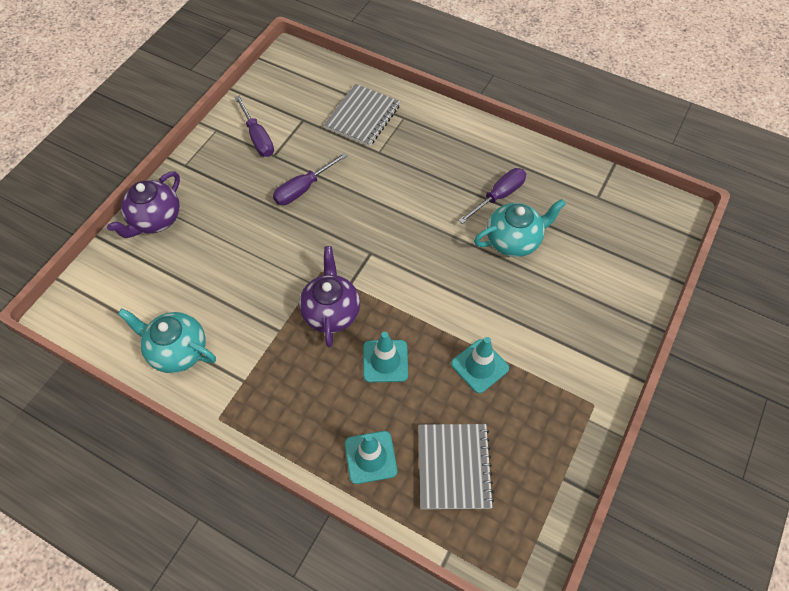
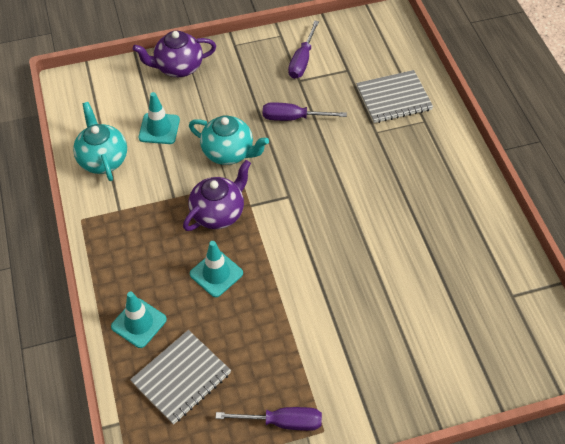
camera: 45 degrees right, 5 degrees down
turquoise traffic cone [451,337,509,393] -> turquoise traffic cone moved to [139,92,180,144]
purple screwdriver [458,168,526,224] -> purple screwdriver moved to [216,407,322,431]
turquoise teapot [474,199,566,257] -> turquoise teapot moved to [189,115,269,165]

